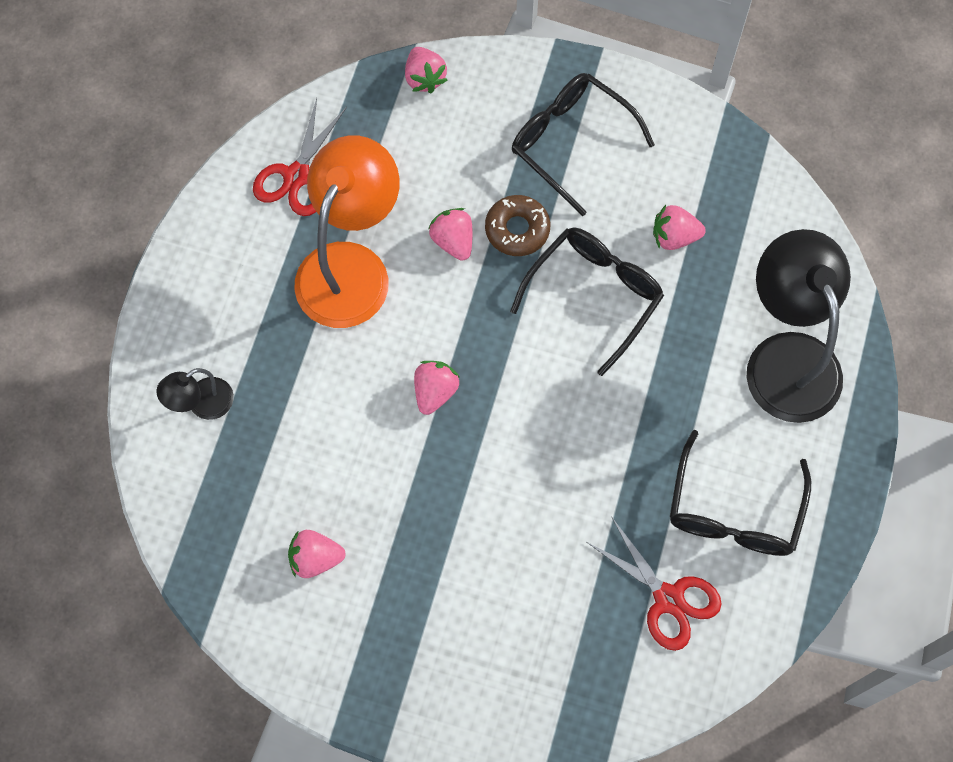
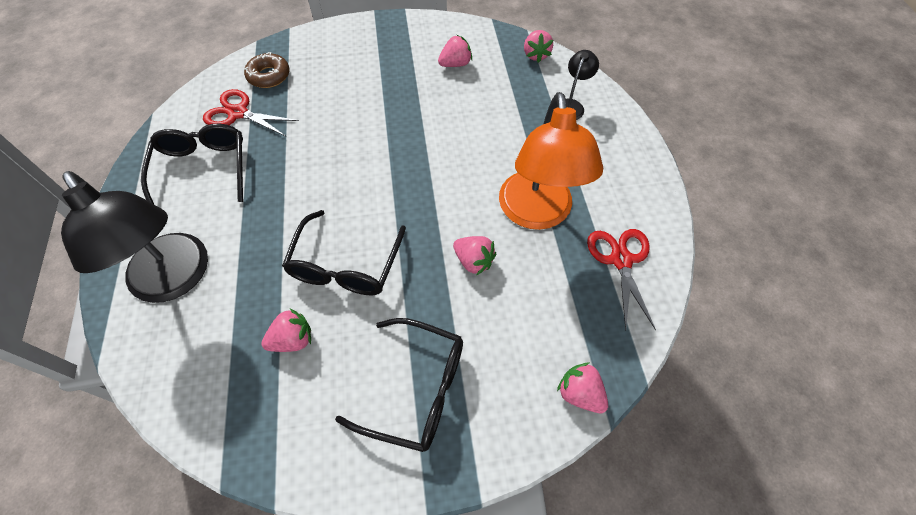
camera: 155 degrees right, 10 degrees down
pink strawberry [414,361,460,415] -> pink strawberry moved to [524,30,553,63]
brown donut [485,195,550,256] -> brown donut moved to [244,52,290,88]

